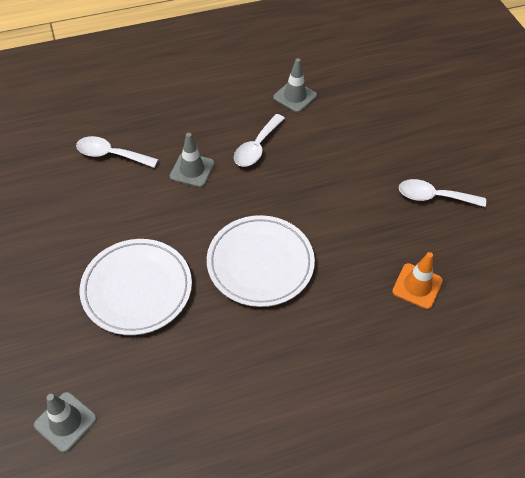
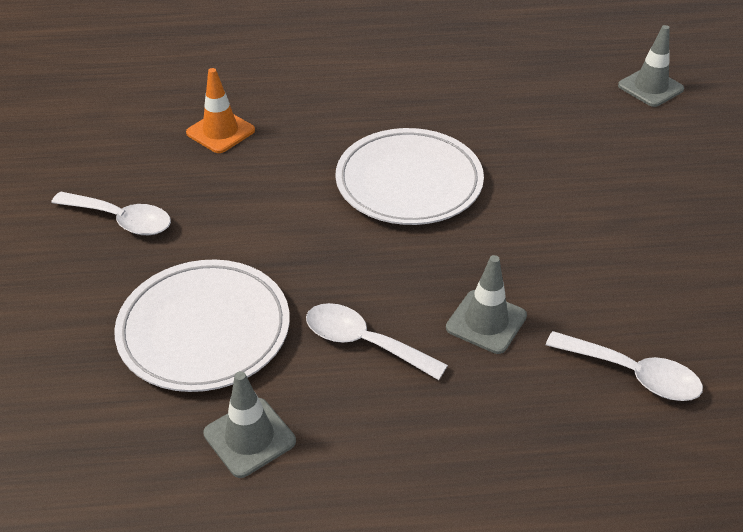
camera: 165 degrees left, 10 degrees down
white plate [80,239,192,335] -> white plate moved to [114,260,290,392]
white spoon [234,114,285,167] -> white spoon turned 105 degrees counterclockwise [306,303,448,380]

